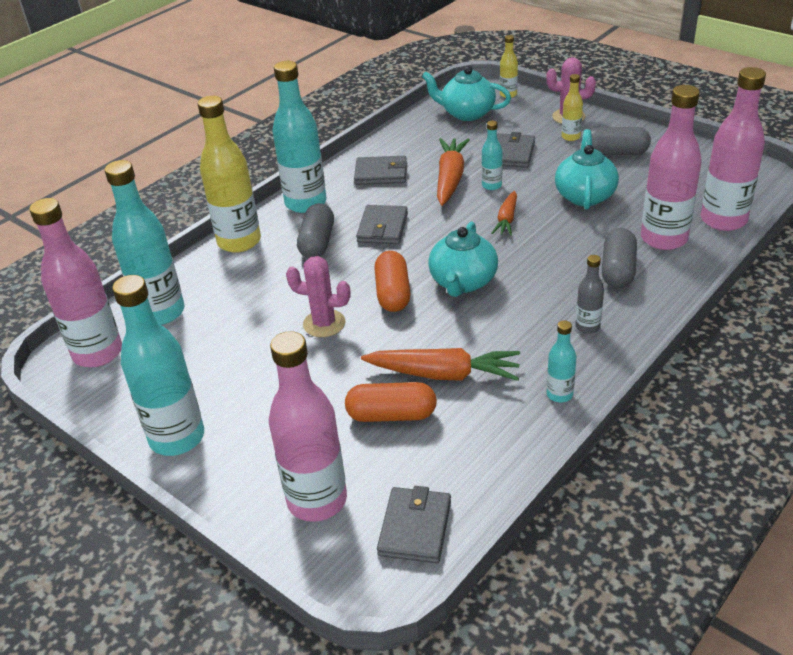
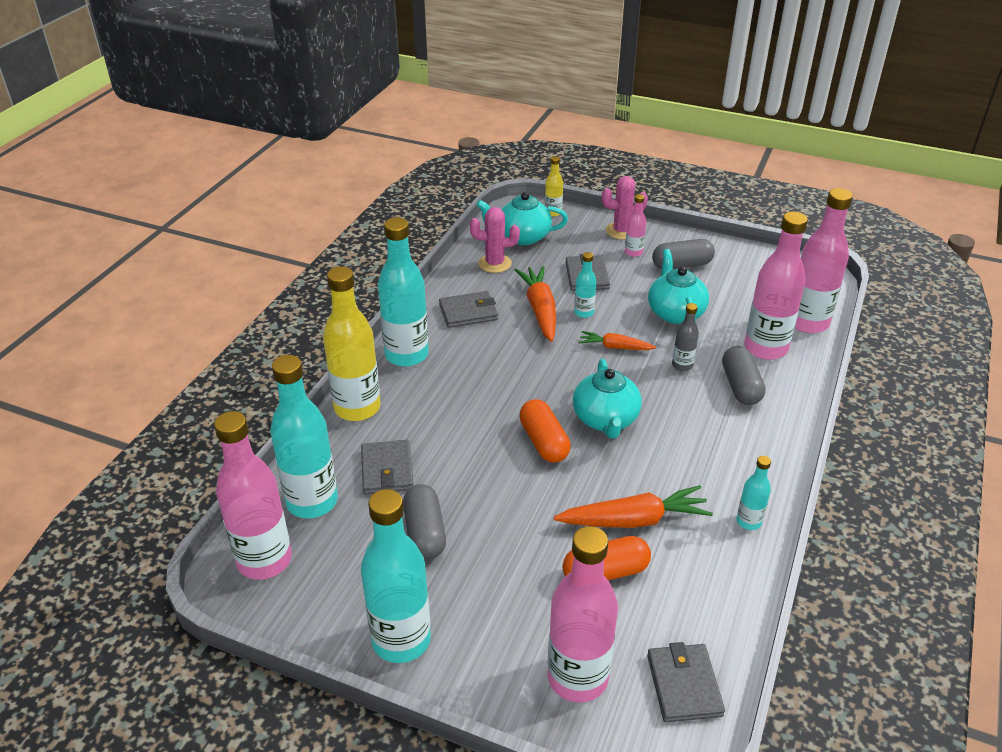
camera: 20 degrees left, 0 degrees up
pink cactus [286,256,350,337] -> pink cactus moved to [470,207,520,273]
grey capsule [297,203,334,258] -> grey capsule moved to [403,484,446,560]
grey wallet [356,205,408,244] -> grey wallet moved to [361,440,413,494]
orange carrot [491,191,517,236] -> orange carrot turned 105 degrees clockwise [579,331,656,350]
yellow bottle [562,74,583,141] -> pink bottle [625,194,646,257]
grey bottle [575,255,604,334] -> grey bottle moved to [672,303,699,371]

